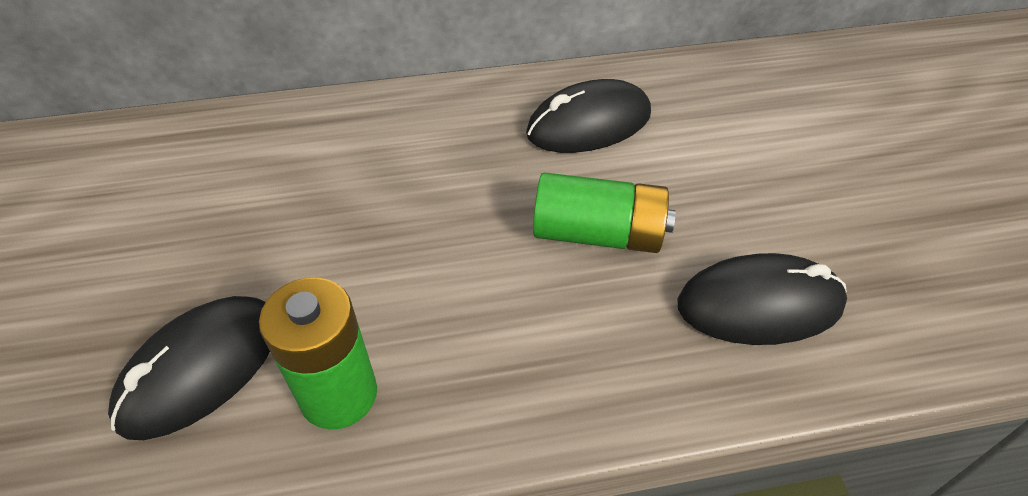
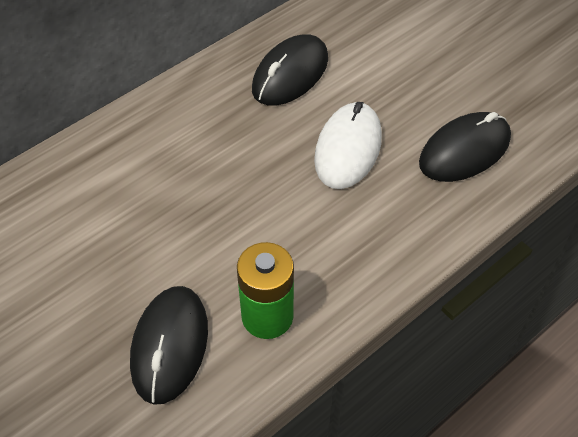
camera: 30 degrees left, 5 degrees up
green battery [533,172,676,253] -> white mouse [314,102,382,189]

